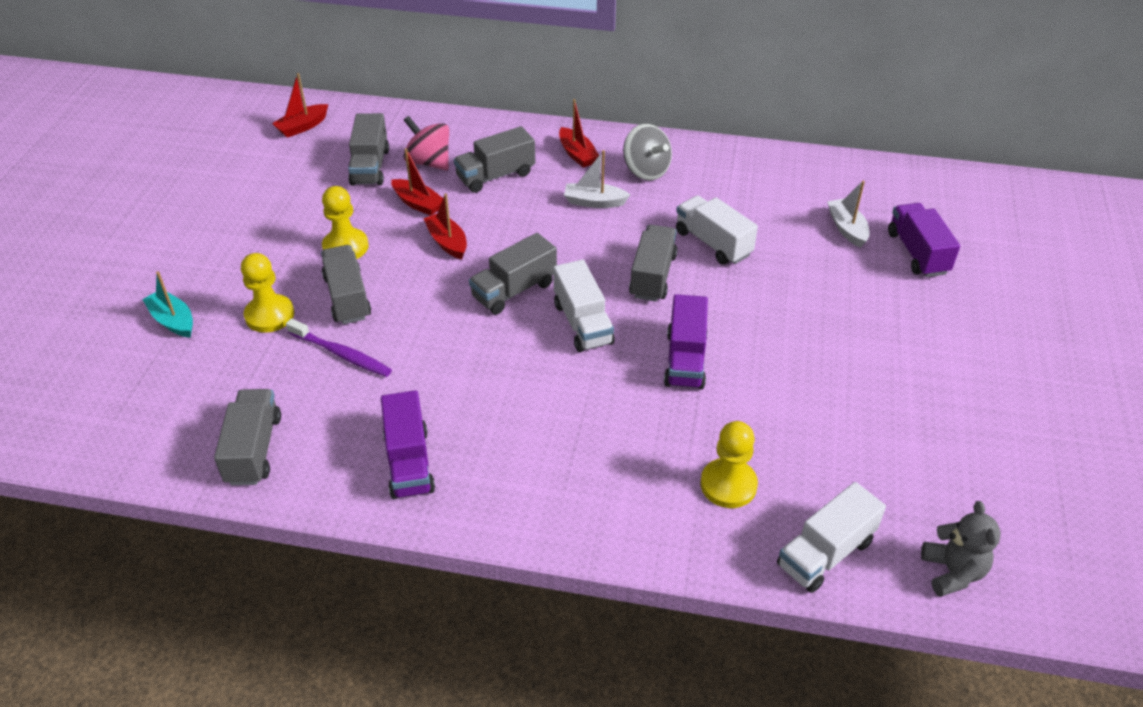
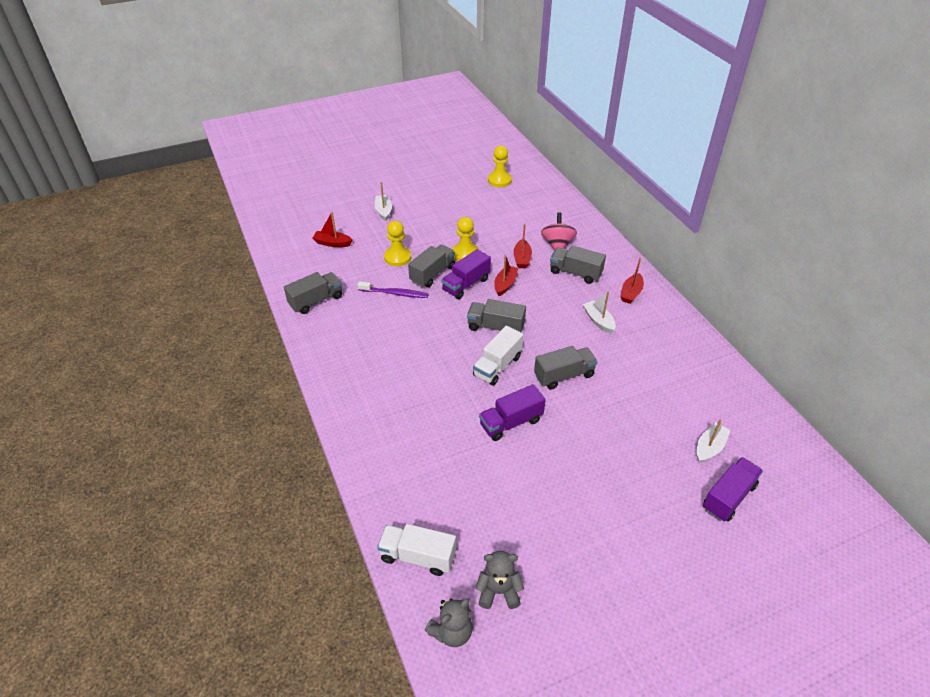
camera: 55 degrees right, 0 degrees up
turquoise boat [142,271,193,338] -> none
red boat [272,73,328,138] -> red boat moved to [313,212,352,247]
purple toothbrush [286,318,392,377] -> purple toothbrush turned 75 degrees counterclockwise [358,281,428,298]
grey truck [348,113,389,186] -> none
purple truck [381,390,435,499] -> purple truck moved to [442,249,491,299]
grey spinning top [623,124,672,181] -> none
white truck [676,195,758,265] -> none
yellow pawn [700,421,758,508] -> yellow pawn moved to [488,145,512,187]
none -> white boat [375,182,392,221]
none -> grey teddy bear [476,551,524,609]

